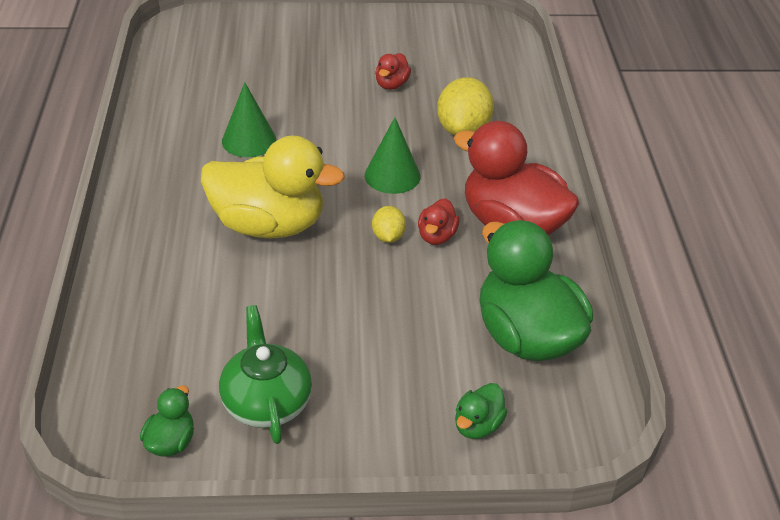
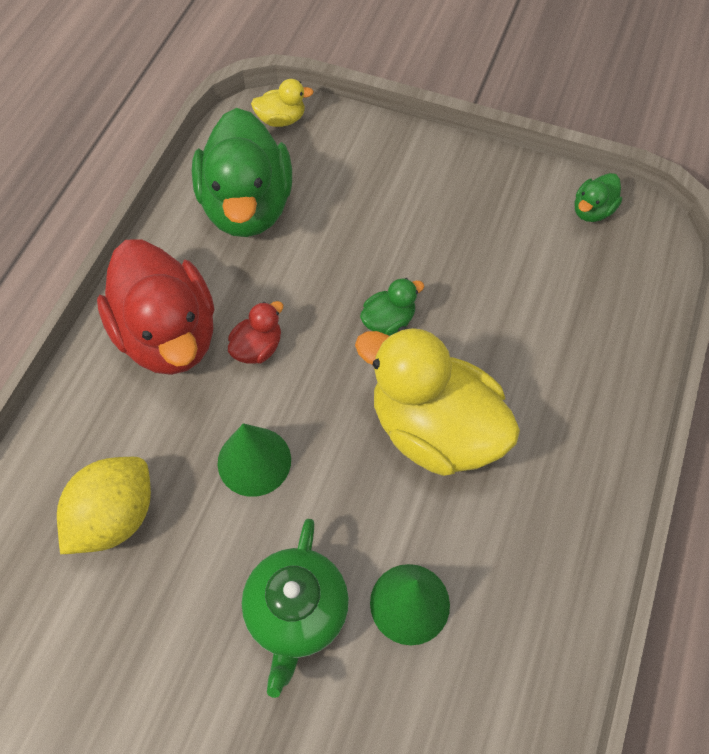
camera: 155 degrees left, 20 degrees up
green teapot [219,305,312,444] -> green teapot moved to [242,519,349,698]
yellow lemon [372,206,406,243] -> none
red duck [375,53,411,90] -> none
green duck [455,383,507,439] -> green duck moved to [360,278,424,336]
none -> yellow duck [251,79,314,127]

